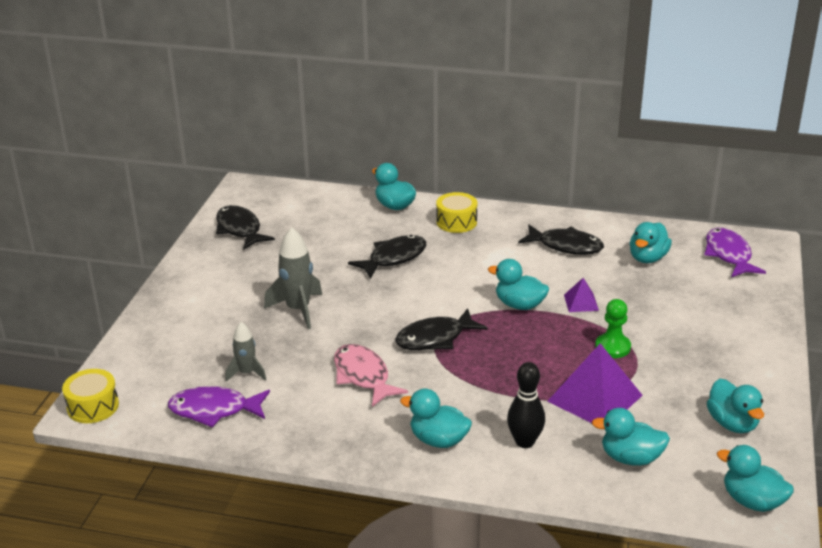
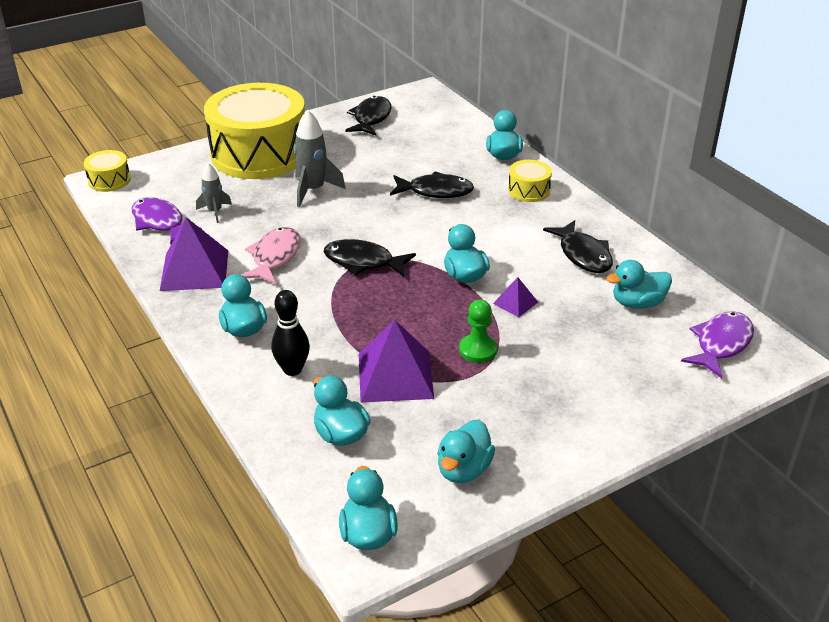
camera: 45 degrees right, 5 degrees up
none -> purple pyramid [160,217,228,291]
none -> yellow drum [204,83,305,179]

